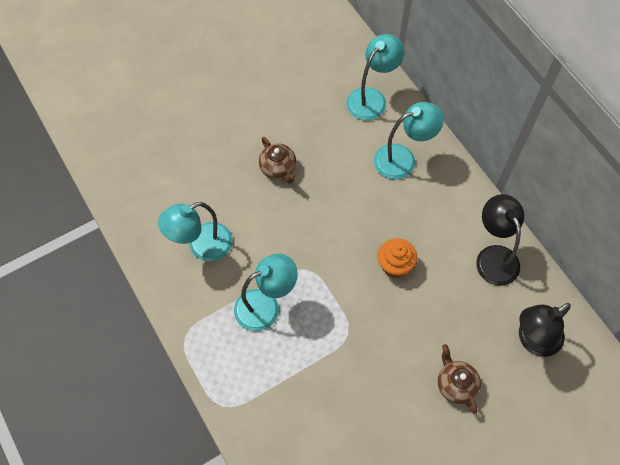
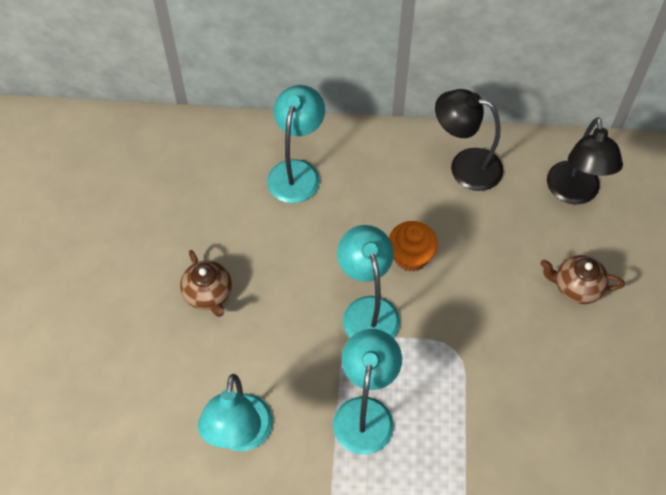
camera: 55 degrees left, 5 degrees down
brown teapot [259,137,296,183] -> brown teapot turned 60 degrees clockwise [180,250,232,317]
turquoise lamp [346,34,405,121] -> turquoise lamp moved to [337,225,400,338]

